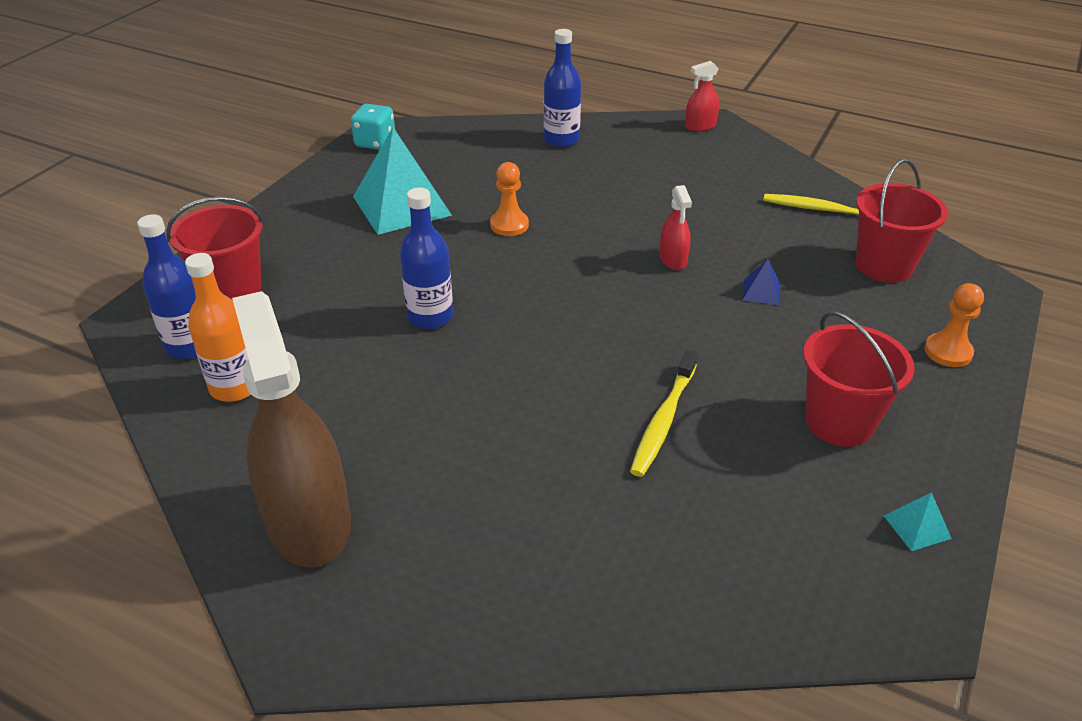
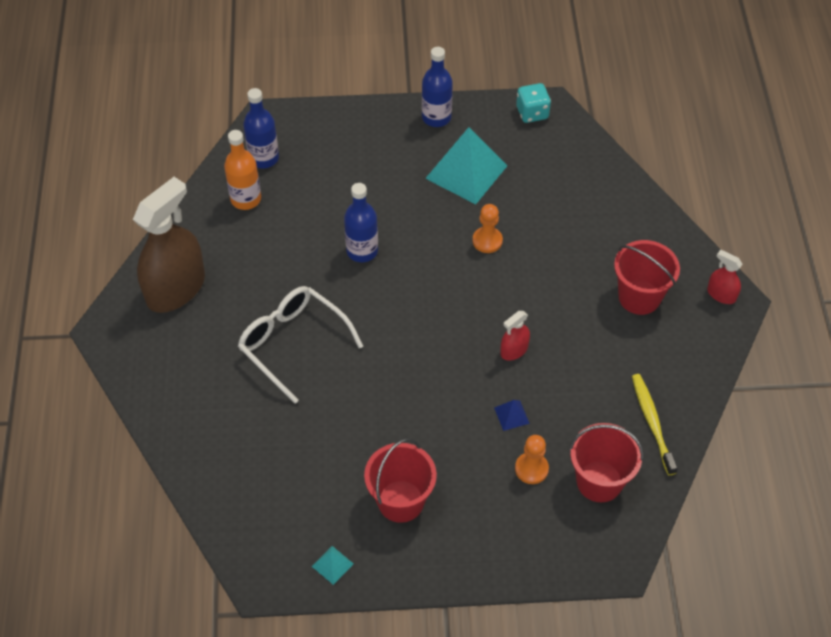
camera: 60 degrees right, 15 degrees up
red bucket [166,196,264,301] -> red bucket moved to [614,240,680,315]
blue bottle [544,29,581,147] -> blue bottle moved to [422,47,453,127]
yellow toothbrush [630,350,698,477] -> none
orange pawn [924,283,984,367] -> orange pawn moved to [515,435,549,484]
none -> white glasses [238,286,363,404]

